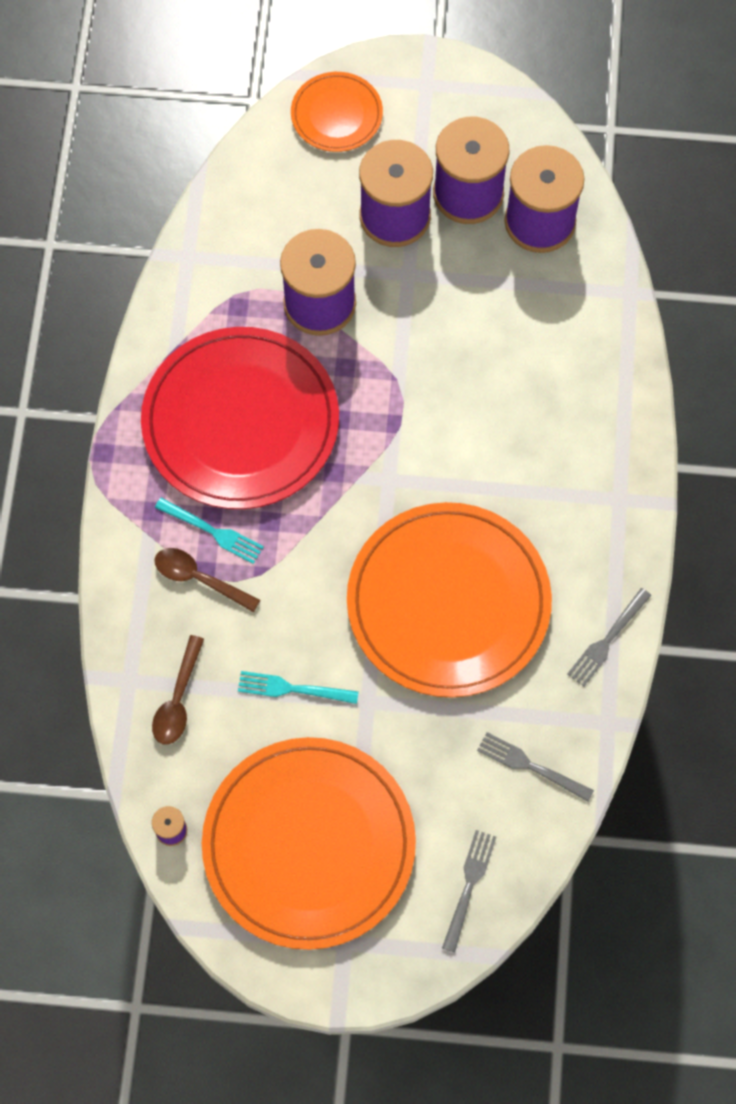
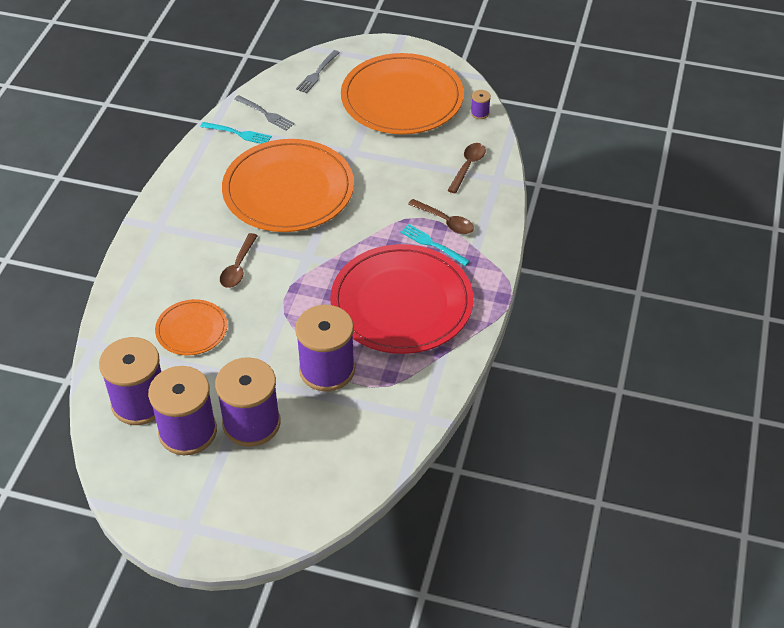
camera: 170 degrees left, 20 degrees down
turquoise fork [238,671,359,704] -> turquoise fork moved to [200,122,272,144]
orange plate [291,72,383,152] -> orange plate moved to [155,299,227,355]
grey fork [567,588,652,686] -> none
none -> brown spoon [220,233,258,288]

